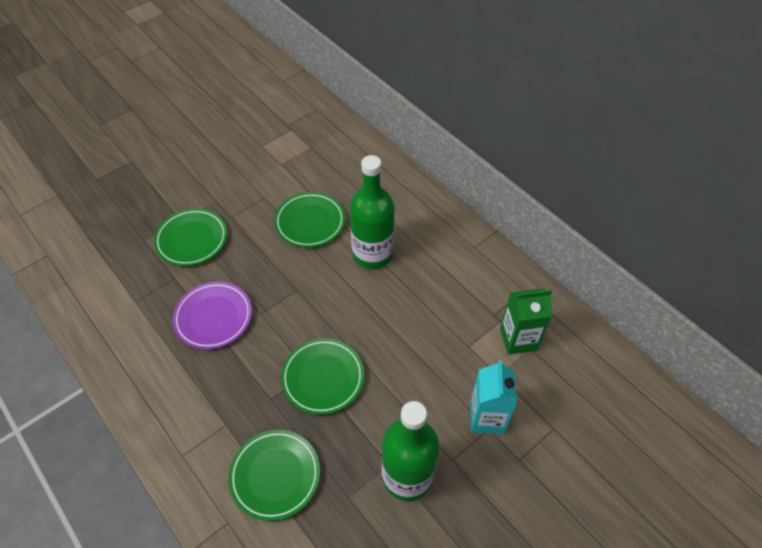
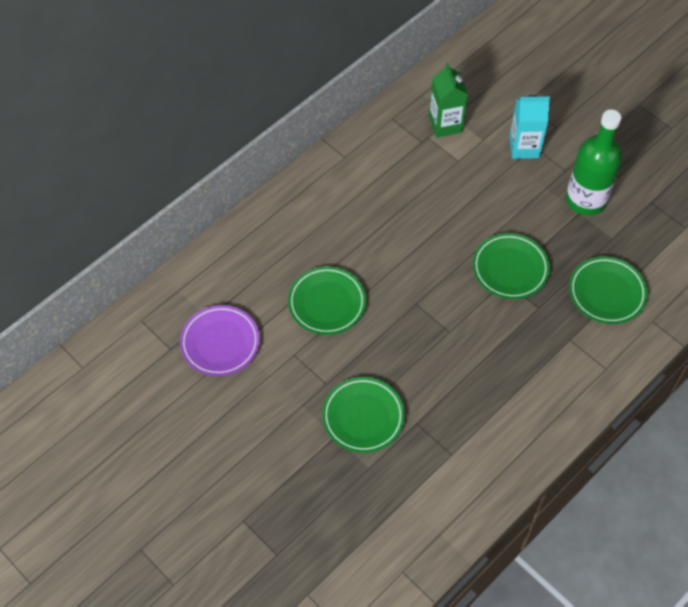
camera: 95 degrees left, 5 degrees up
purple plate [173,282,252,349] -> purple plate moved to [180,305,260,376]
green bottle [350,155,394,269] -> none

